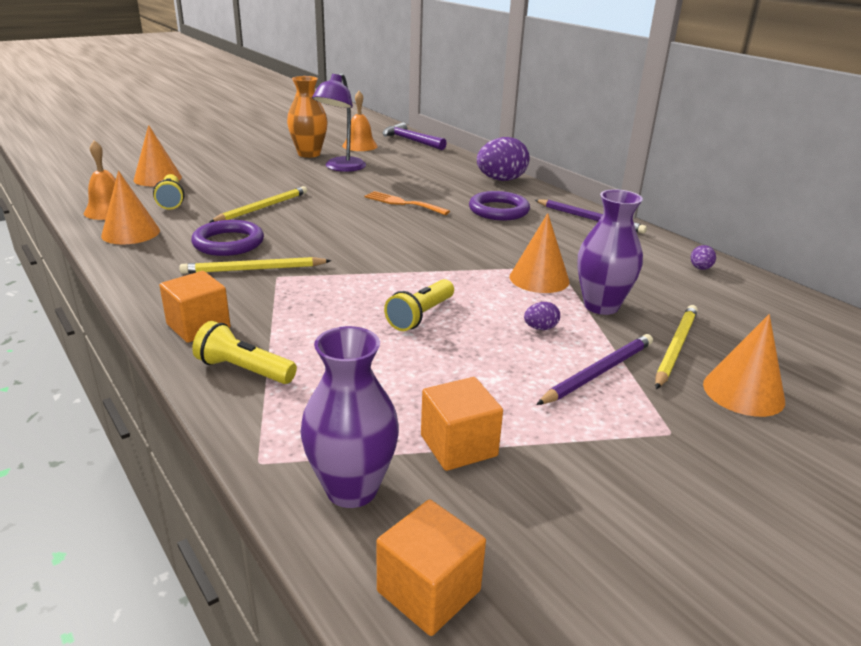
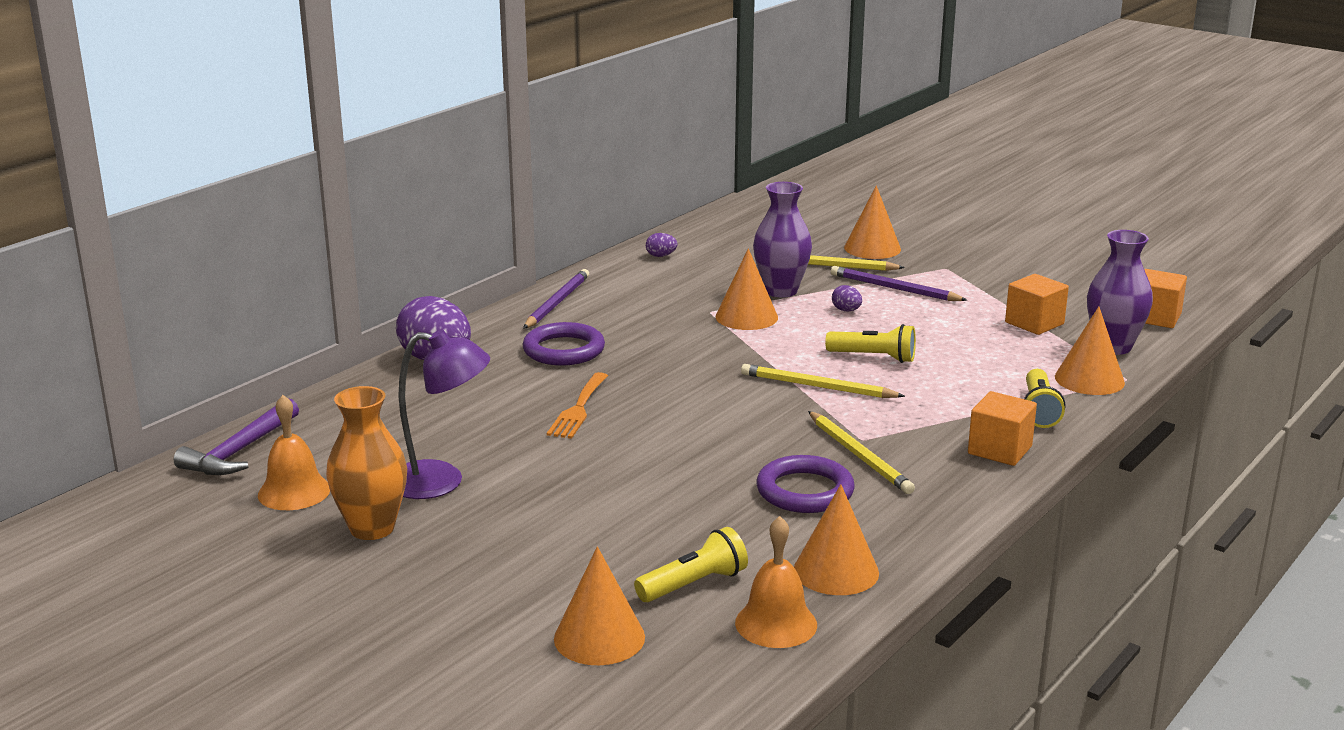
camera: 105 degrees left, 5 degrees down
yellow pencil [210,186,307,222] -> yellow pencil moved to [741,364,905,398]
none -> orange cone [1055,306,1125,395]

